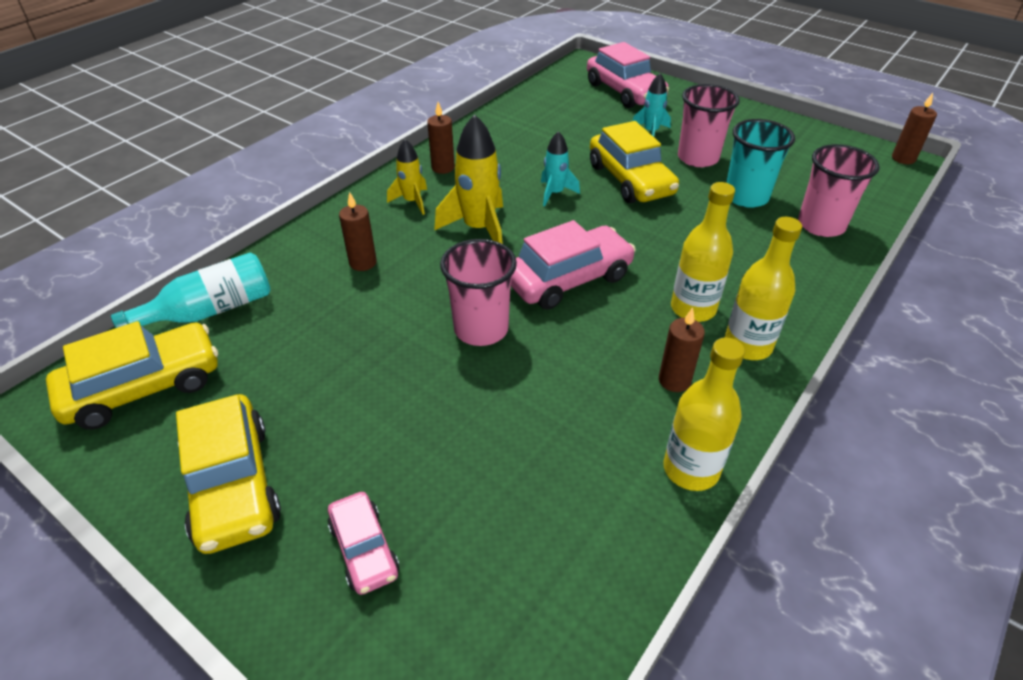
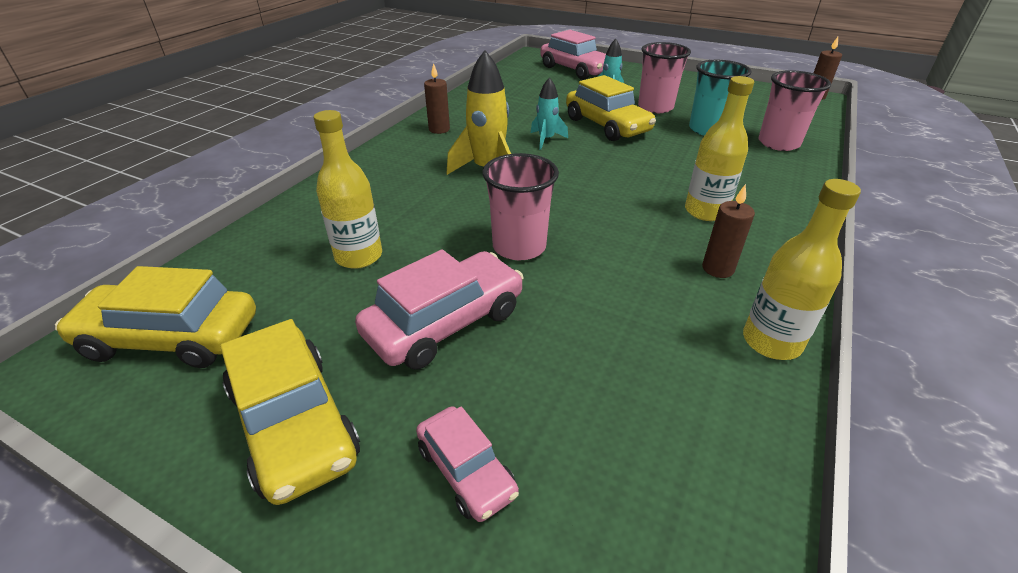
camera: 10 degrees left, 5 degrees down
yellow car [46,321,218,429] -> yellow car turned 135 degrees counterclockwise [55,266,256,368]
turquoise bottle [111,253,271,328] -> none
brown candle [339,192,377,271] -> none
yellow rocket [387,139,427,215] -> none
pink car [511,220,636,310] -> pink car moved to [355,250,524,370]
yellow bottle [724,217,802,360] -> yellow bottle moved to [313,110,382,269]

